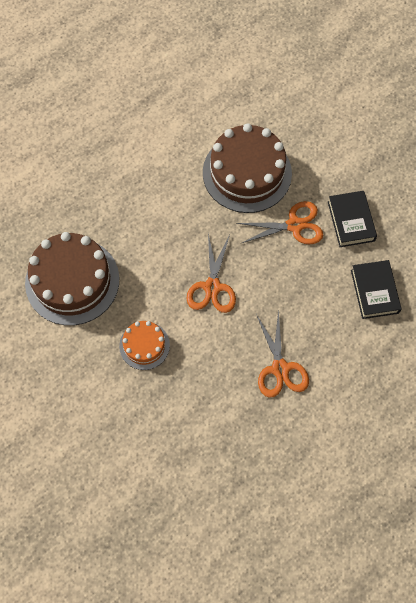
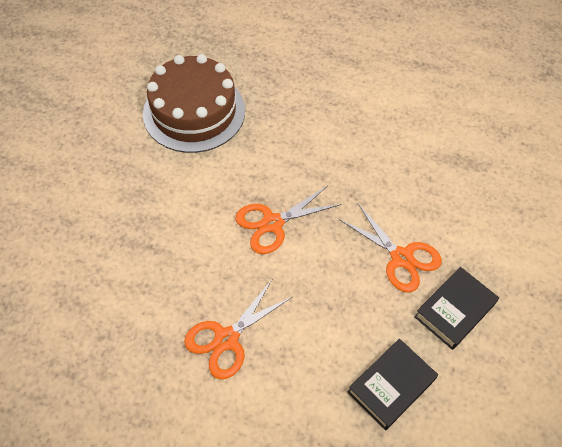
camera: 55 degrees right, 10 degrees down
orange cake [119,321,170,370] -> none
brown cake [203,123,292,213] -> none

